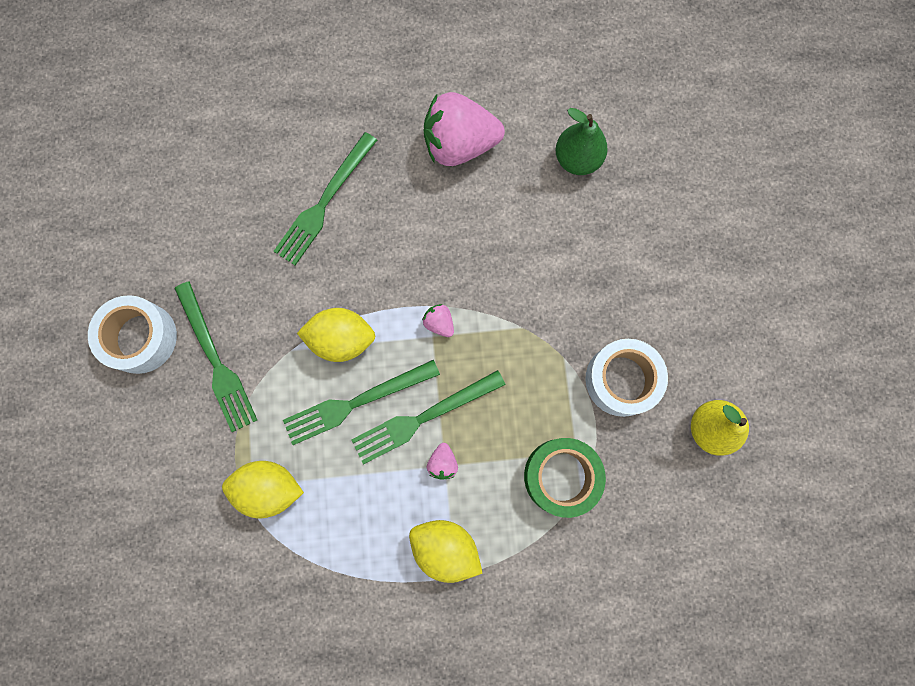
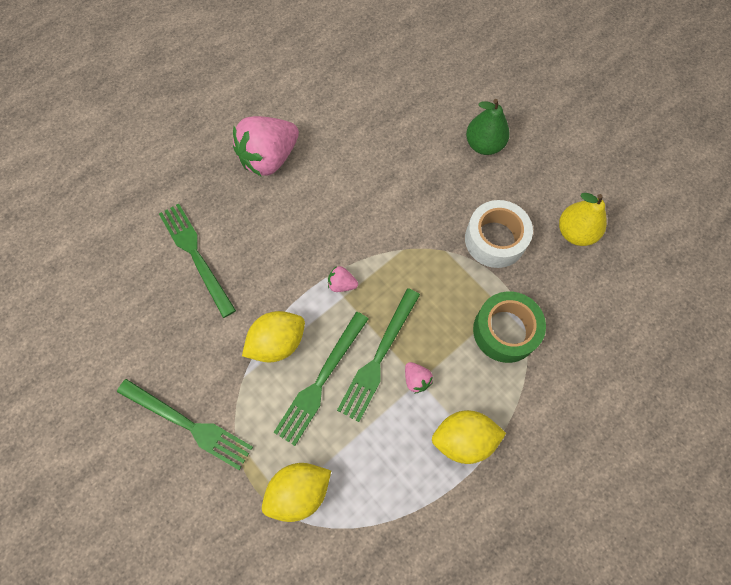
camera: 35 degrees left, 10 degrees down
white tape [88,295,177,374] -> none
green fork [273,132,377,265] -> green fork turned 150 degrees clockwise [159,203,236,318]
green pear [555,108,608,175] -> green pear moved to [466,99,510,155]

